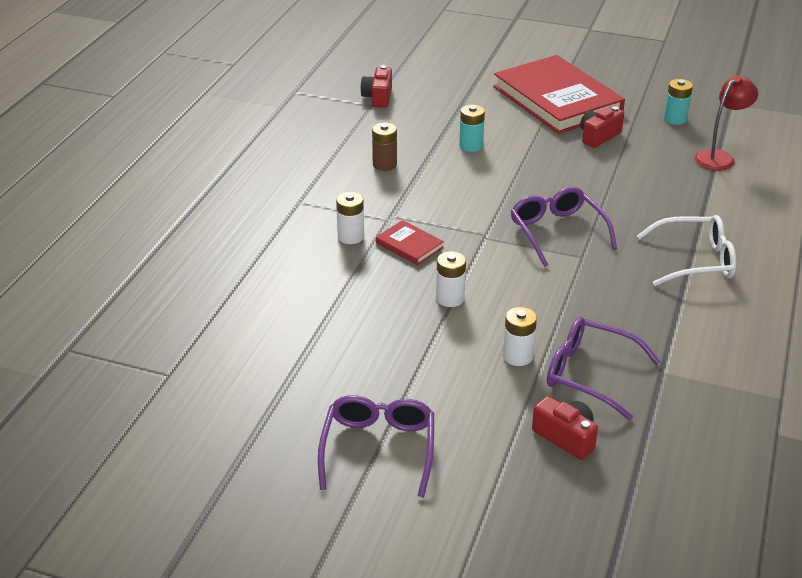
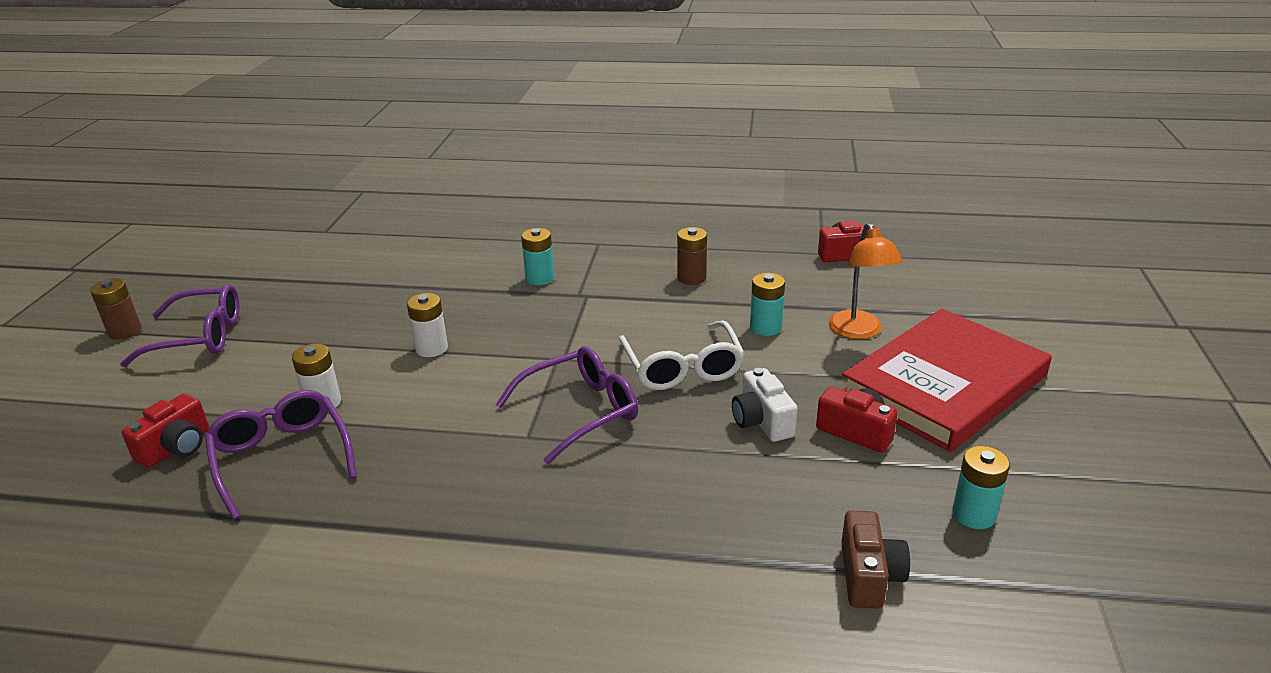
camera: 80 degrees right, 5 degrees down
white battery [336,192,364,244] -> turquoise battery [521,228,554,285]
red book [376,220,444,265] -> none
purple glasses [547,317,660,420] -> purple glasses turned 45 degrees counterclockwise [205,390,357,520]
white glasses [637,215,736,286] -> white glasses moved to [619,320,745,390]
red lamp [694,75,758,171] -> brown camera [841,510,910,609]
none -> brown battery [90,278,142,340]
none -> white camera [732,368,798,442]
none -> orange lamp [829,223,902,339]

